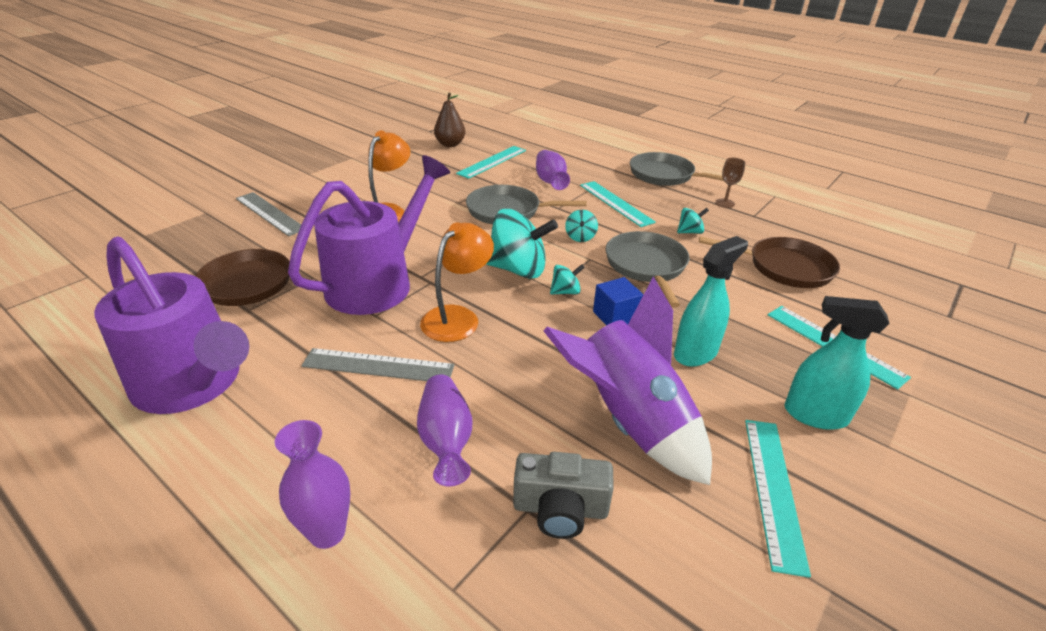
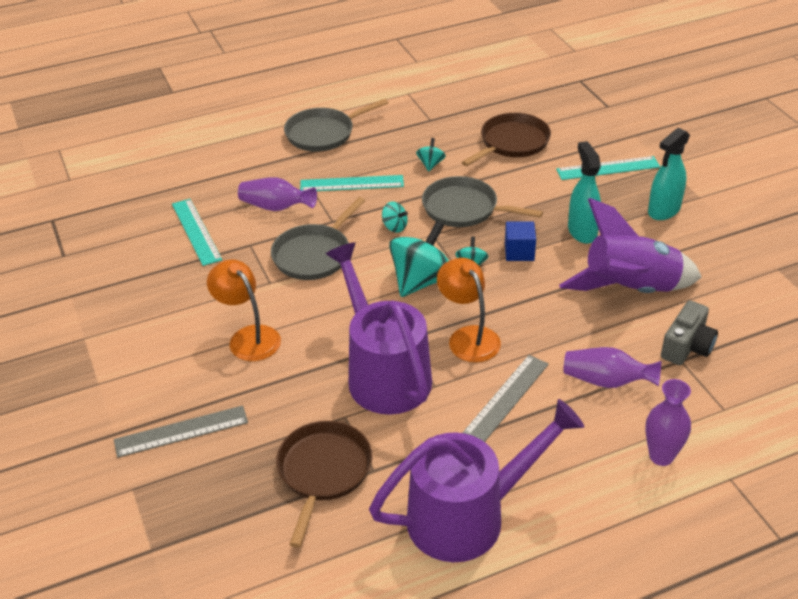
camera: 60 degrees left, 5 degrees up
brown pear [434,92,465,147] -> none
brown goblet [715,158,745,208] -> none
turquoise ruler [745,420,811,578] -> none

